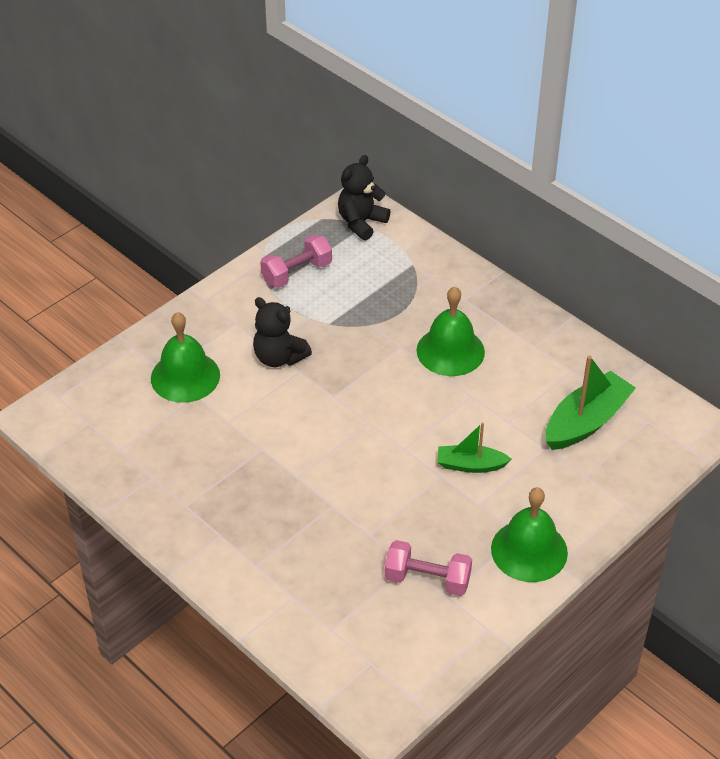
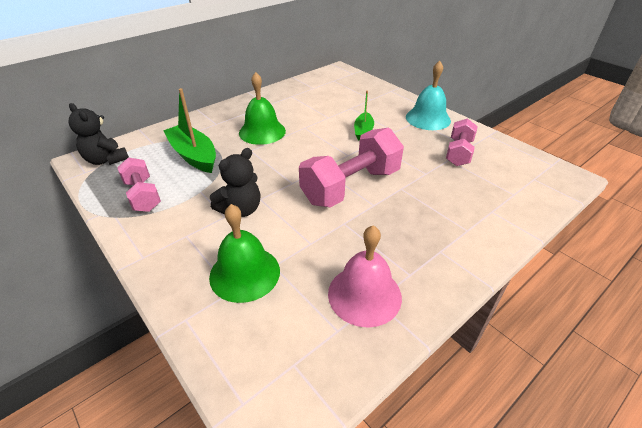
camera: 85 degrees left, 5 degrees down
green bell [491,487,568,582] -> turquoise bell [406,61,451,130]
green boat [546,355,636,450] -> green boat moved to [163,88,216,173]
none -> pink dumbbell [299,128,404,207]
none -> pink bell [328,225,402,328]

